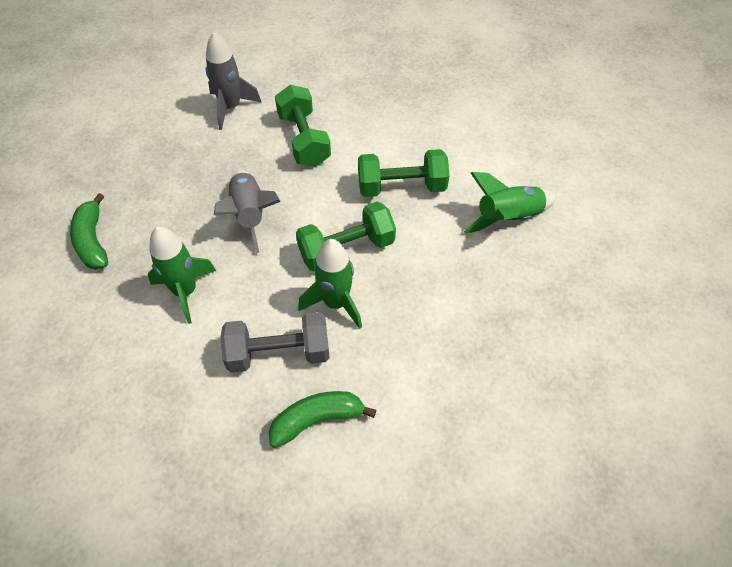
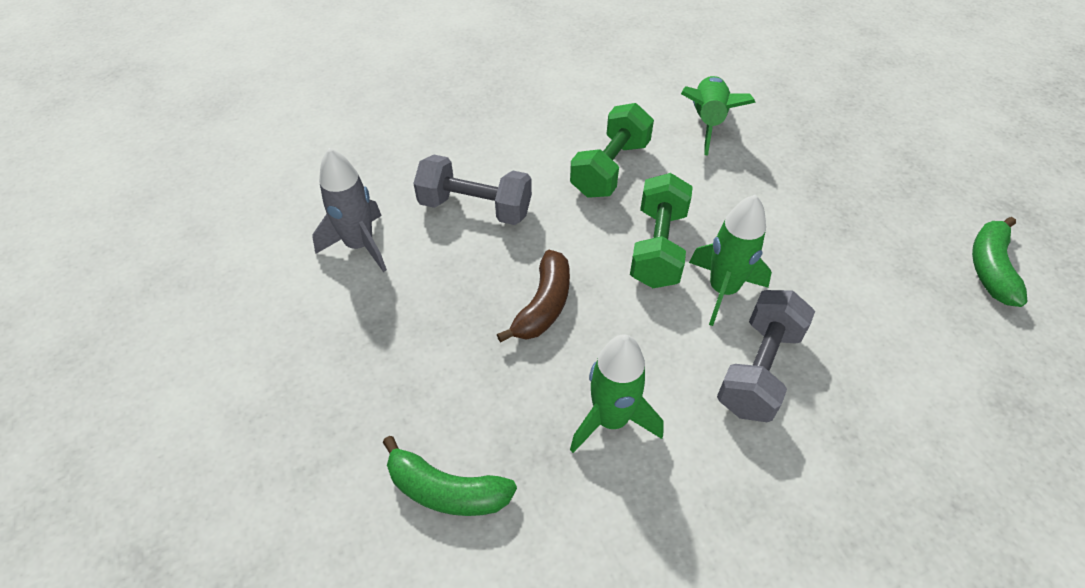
camera: 55 degrees left, 5 degrees down
grey rocket [214,170,281,253] -> brown banana [497,250,570,343]
green banana [269,391,376,448] -> green banana moved to [972,217,1028,307]
green dumbbell [275,85,331,167] -> grey dumbbell [413,155,532,225]

